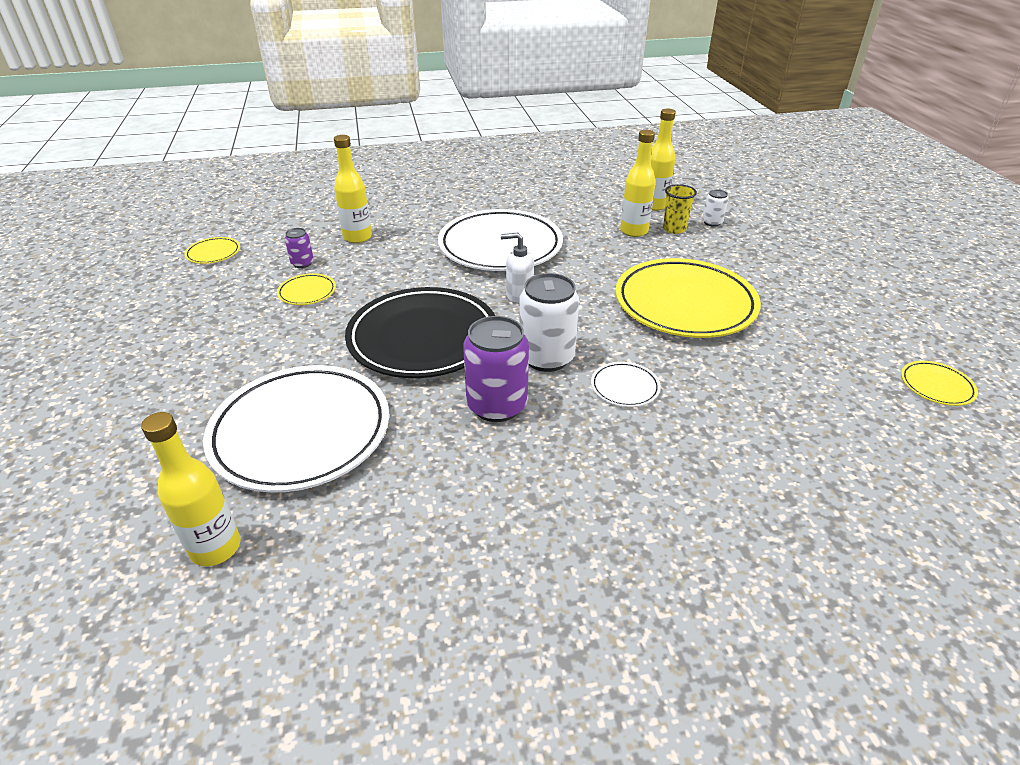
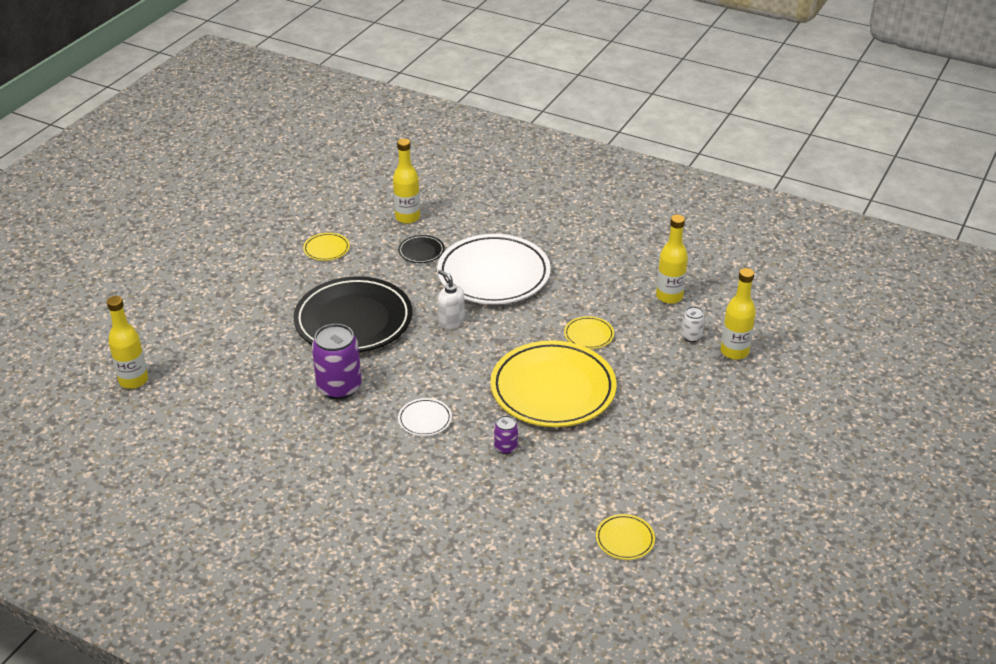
camera: 40 degrees right, 0 degrees up
yellow plate [184,237,240,264] -> yellow plate moved to [564,316,614,349]
white plate [203,365,389,493] -> none
purple can [285,228,314,268] -> purple can moved to [494,415,518,454]
white can [519,273,579,372] -> none
yellow bottle [620,130,656,237] -> yellow bottle moved to [721,268,756,360]
yellow cup [663,184,697,234] -> none
none -> black plate [398,235,445,263]

